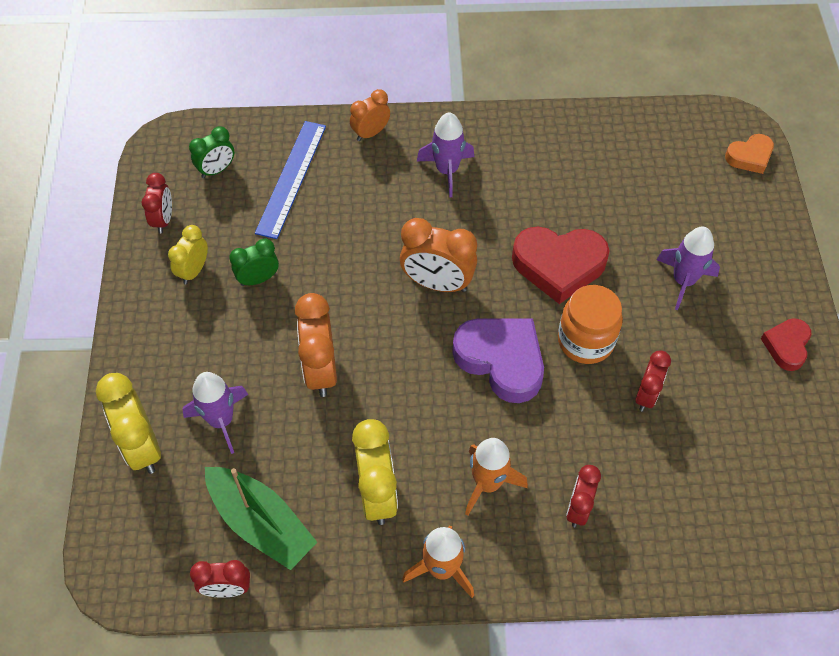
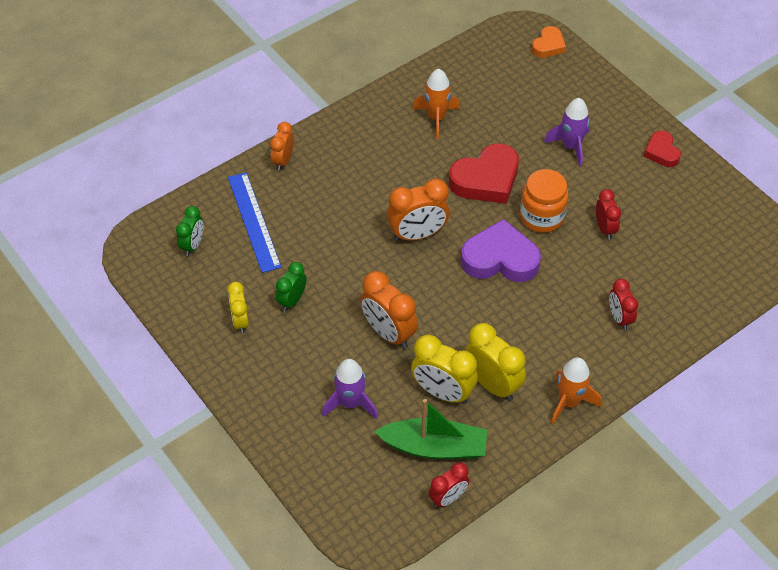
camera: 35 degrees left, 5 degrees down
yellow clock [96,373,161,474] -> yellow clock moved to [411,334,478,404]
red clock [142,173,172,234] -> none
purple rocket [417,112,474,198] -> none
orange rocket [465,438,528,516] -> orange rocket moved to [413,69,460,138]

